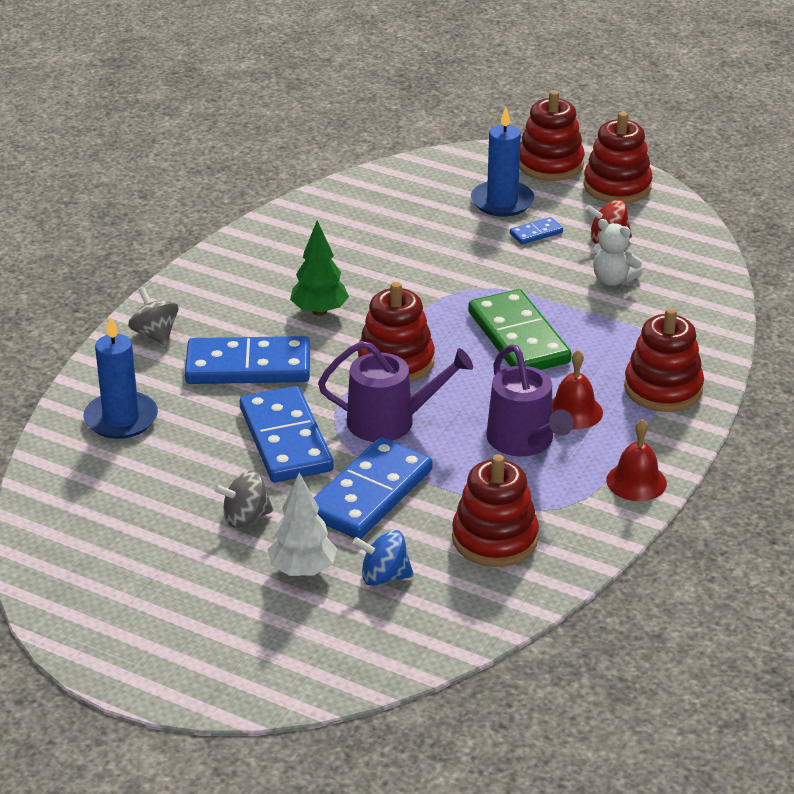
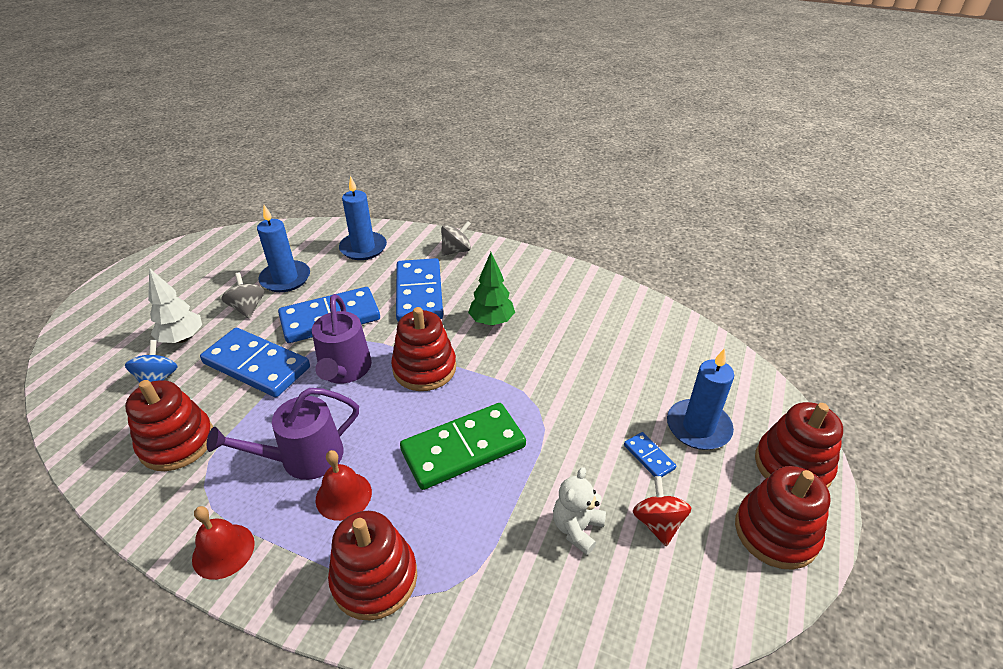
camera: 85 degrees right, 5 degrees up
none -> blue candle [257,205,310,292]

